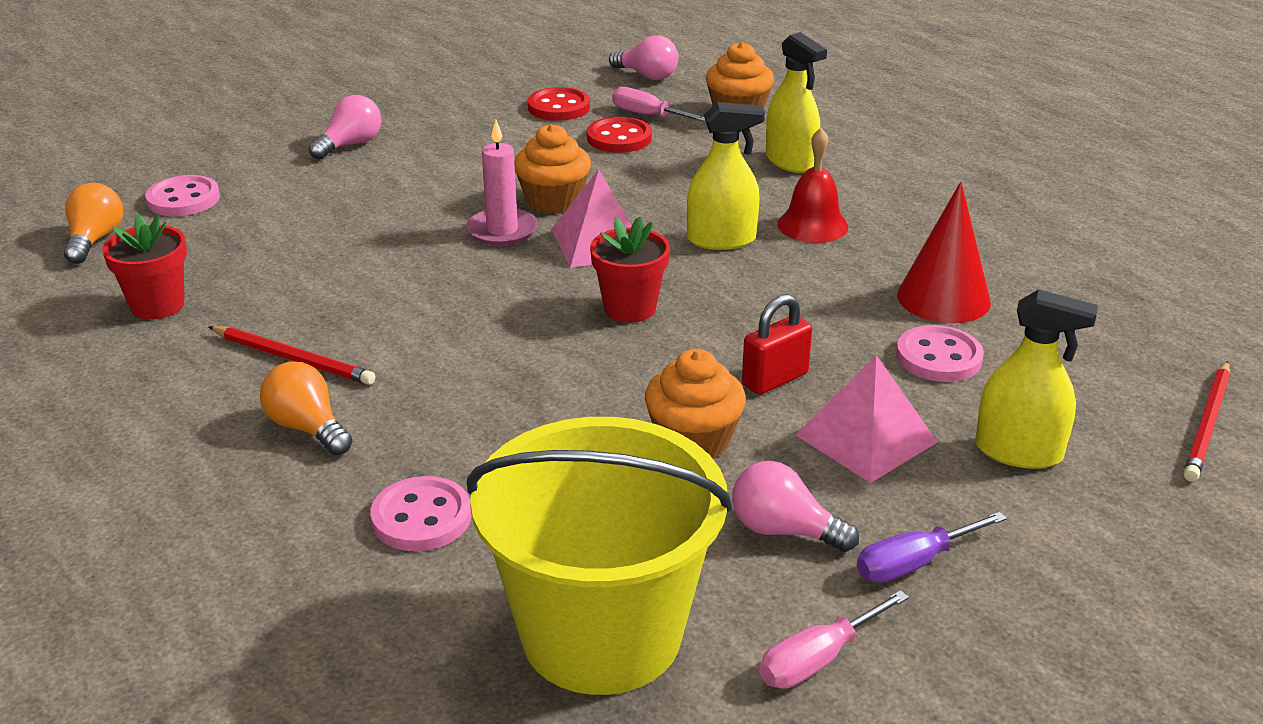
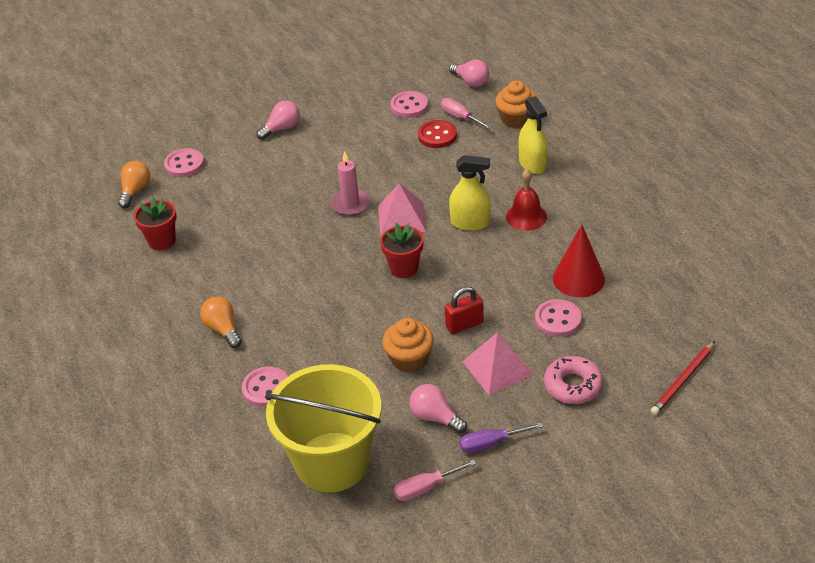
camera: 15 degrees right, 10 degrees up
red pencil [209,326,375,385] -> none
orange cupcake [514,124,591,214] -> none
red button [528,87,590,121] -> pink button [390,91,428,118]
yellow spray bottle [975,289,1098,469] -> pink donut [544,356,603,404]

